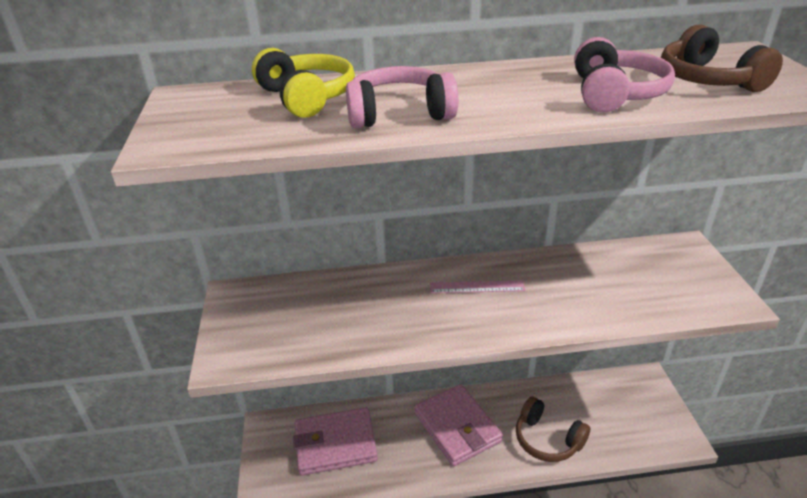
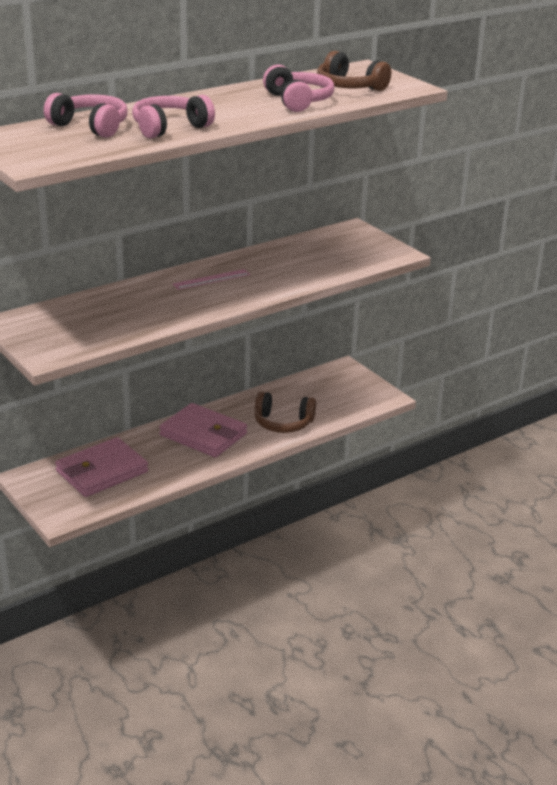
camera: 30 degrees left, 5 degrees down
yellow headphones [252,48,355,118] -> pink headphones [44,93,127,138]

